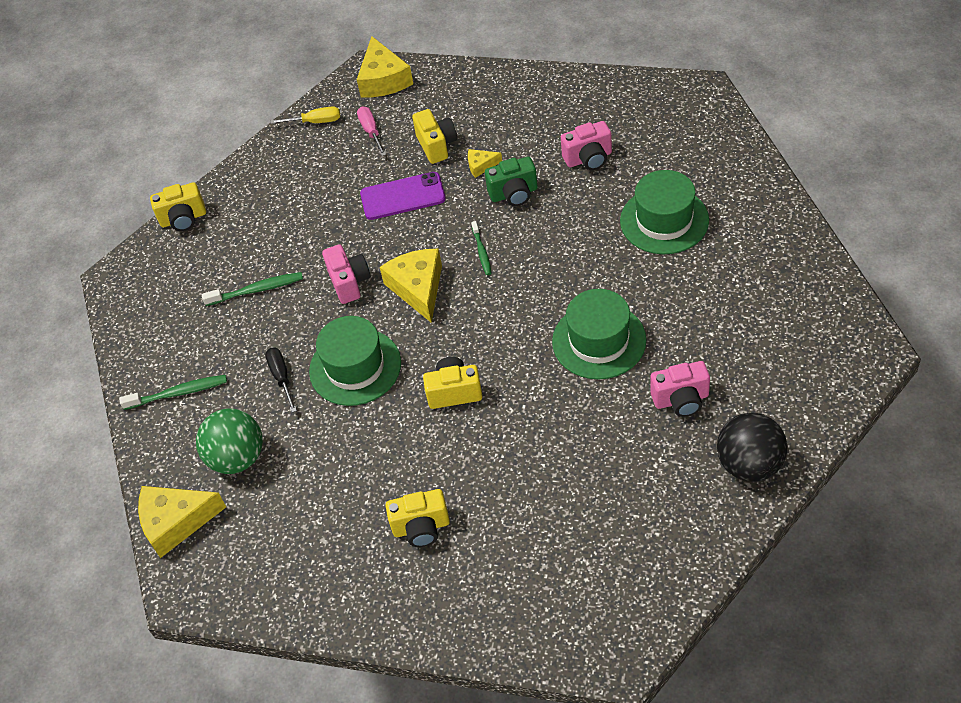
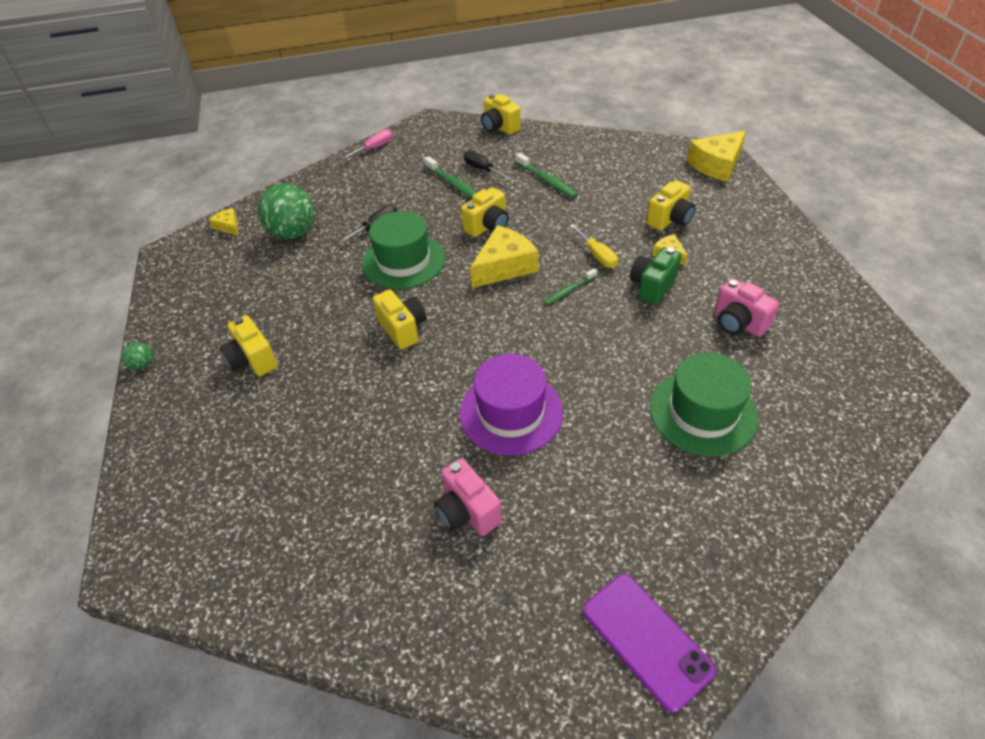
camera: 60 degrees right, 5 degrees down
green toothbrush [119,375,227,410] -> green toothbrush moved to [516,153,578,198]
yellow cheese [138,486,226,558] -> yellow cheese [209,208,238,235], size x0.50
yellow screwdriver [271,106,340,124] -> yellow screwdriver moved to [570,224,618,268]
pink camera [322,244,371,304] -> yellow camera [461,187,509,237]
pink screwdriver [357,106,386,156] -> pink screwdriver moved to [342,129,393,160]
purple phone [360,172,446,220] -> purple phone moved to [583,574,716,713]
green camera [485,157,538,206] -> green camera turned 75 degrees clockwise [630,247,682,305]
green hat [552,289,647,379] -> purple hat [459,354,563,456]
black ball [717,413,788,482] -> none
none -> green ball [121,342,153,370]
none -> black screwdriver [464,150,512,180]

